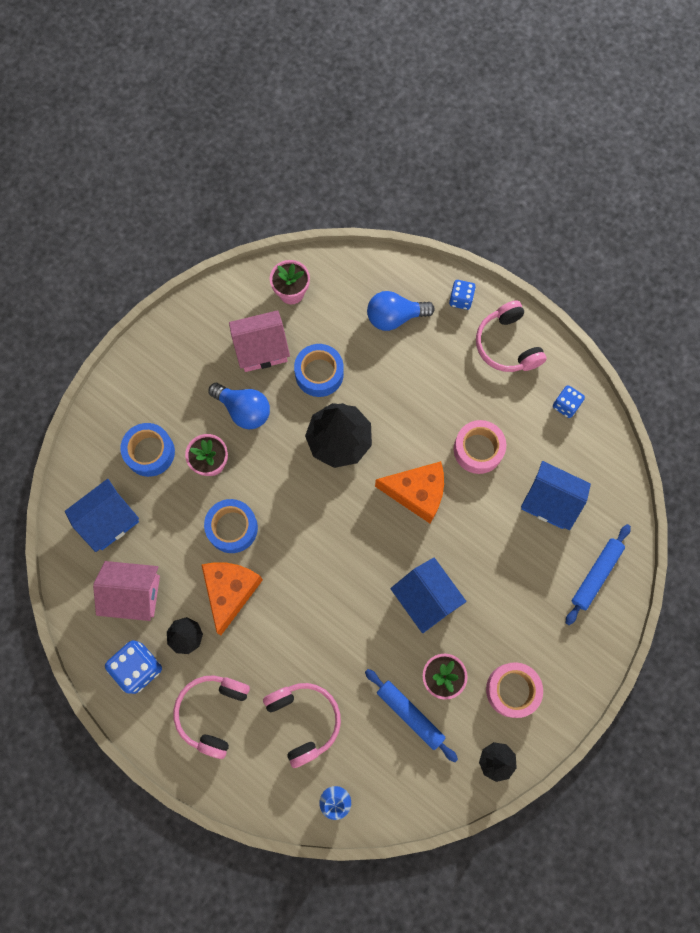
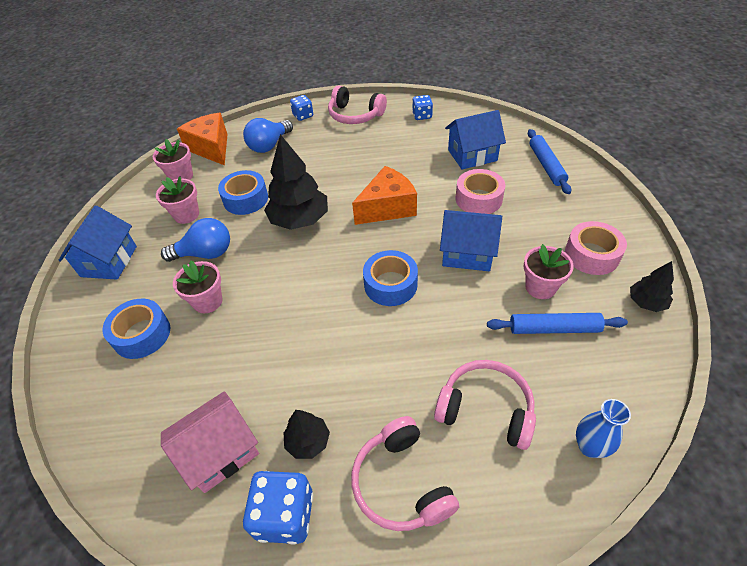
camera: 40 degrees left, 25 degrees down
blue house [65,479,139,552] -> blue house moved to [59,206,137,280]
orange cheese [201,562,263,635] -> orange cheese moved to [177,113,228,166]
blue tape [204,499,258,553] -> blue tape moved to [363,250,418,306]
pink house [229,310,290,372] -> pink flower pot [156,176,199,224]
pink tape [454,420,506,474] -> pink tape moved to [456,169,505,214]

